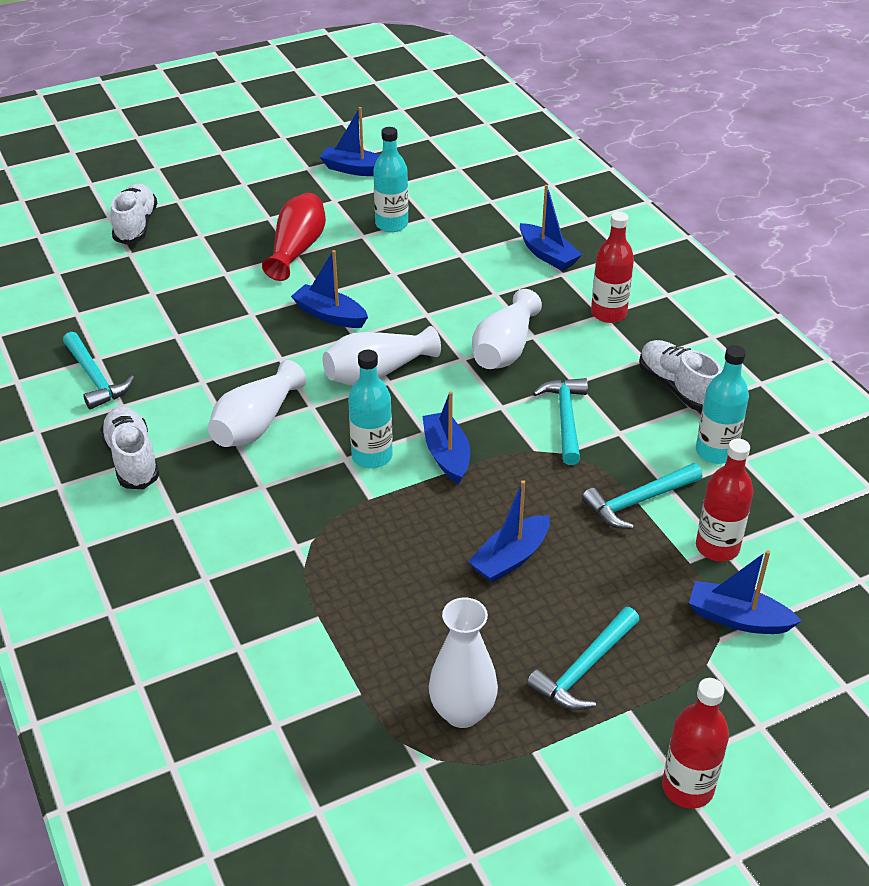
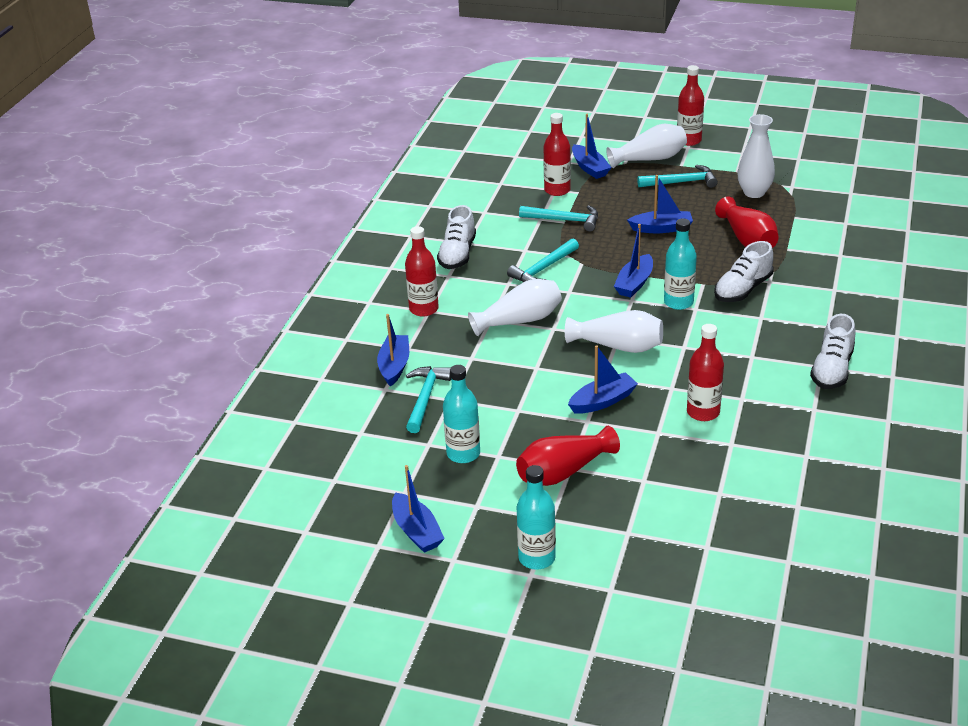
camera: 135 degrees left, 5 degrees down
turquoise hammer [63,332,134,410] -> turquoise hammer moved to [406,366,451,433]
white shoe [110,184,157,245] -> white shoe moved to [714,241,774,302]
white vase [208,360,306,447] -> white vase moved to [606,124,687,168]
blue boat [291,250,368,328] -> blue boat turned 105 degrees counterclockwise [568,345,638,414]
turquoise bottle [696,345,749,464] -> turquoise bottle moved to [517,465,556,570]
none -> red bottle [687,324,724,421]
none -> red vase [715,197,779,248]

